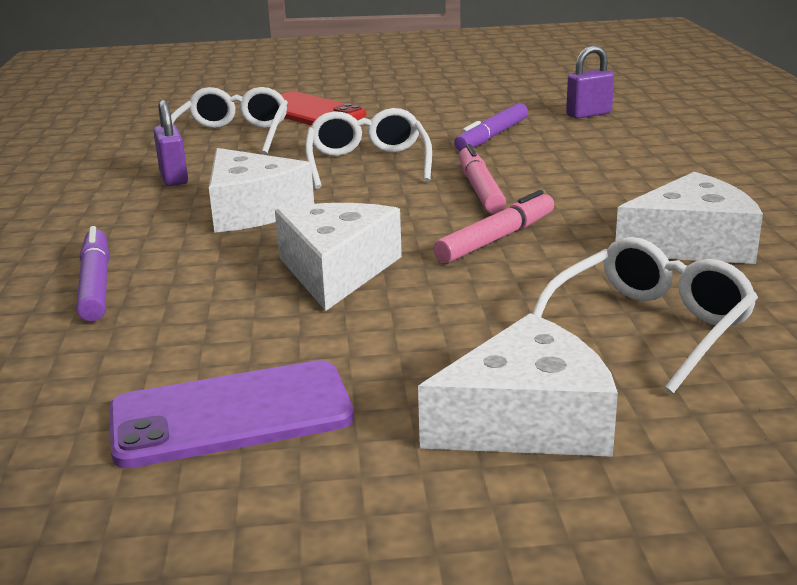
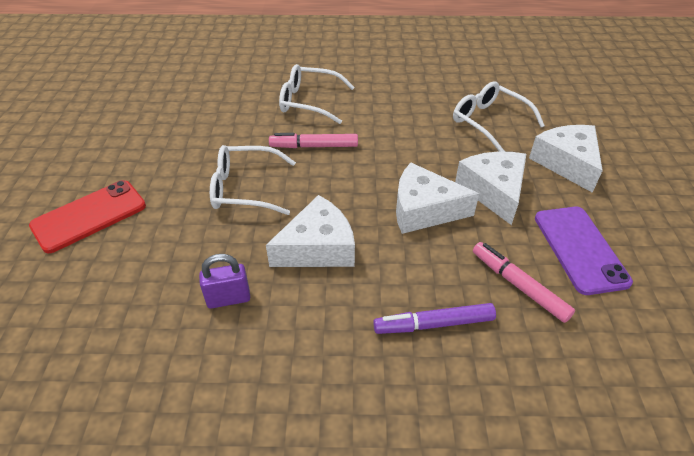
camera: 85 degrees left, 20 degrees up
white glasses [171,87,288,155] -> white glasses moved to [279,64,355,124]
pink marker [434,190,554,263] -> pink marker moved to [473,242,575,323]
purple marker [454,103,528,151] -> none
purple padlock [566,45,614,119] -> none
white cheese [615,172,763,264] -> white cheese moved to [455,151,526,225]

